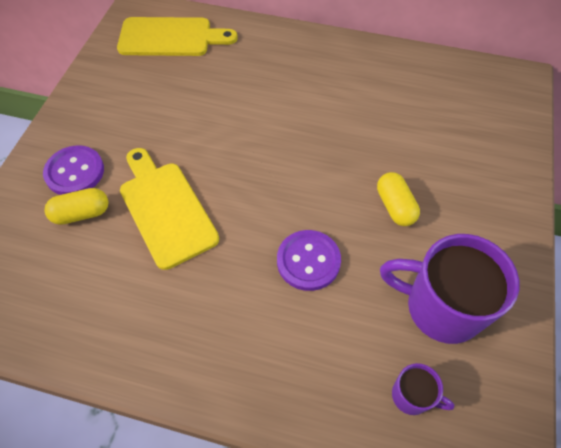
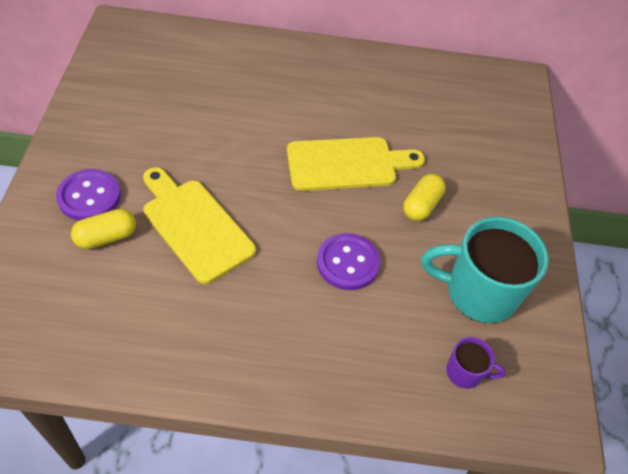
camera: 15 degrees left, 5 degrees down
yellow cutting board [117,17,238,56] -> yellow cutting board moved to [287,137,425,191]
yellow capsule [377,172,420,226] -> yellow capsule turned 60 degrees clockwise [403,174,446,221]
purple mug [380,234,519,344] -> turquoise mug [421,217,549,323]

